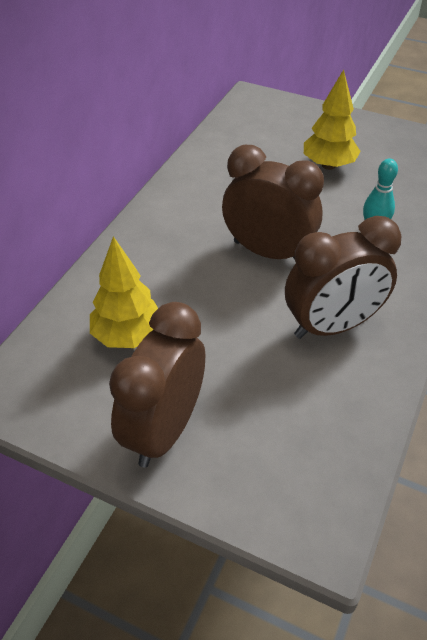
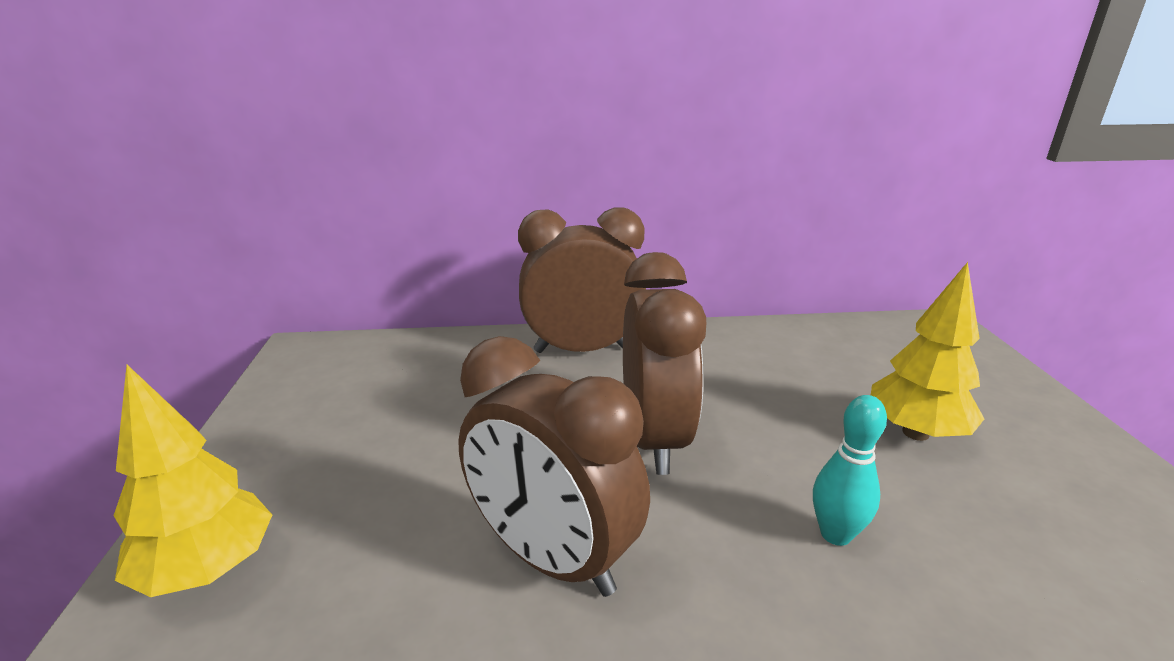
camera: 60 degrees right, 20 degrees down
yellow tree [90,236,158,348] -> yellow tree moved to [113,365,272,597]
brown clock [109,302,205,467] -> brown clock moved to [518,208,646,353]

